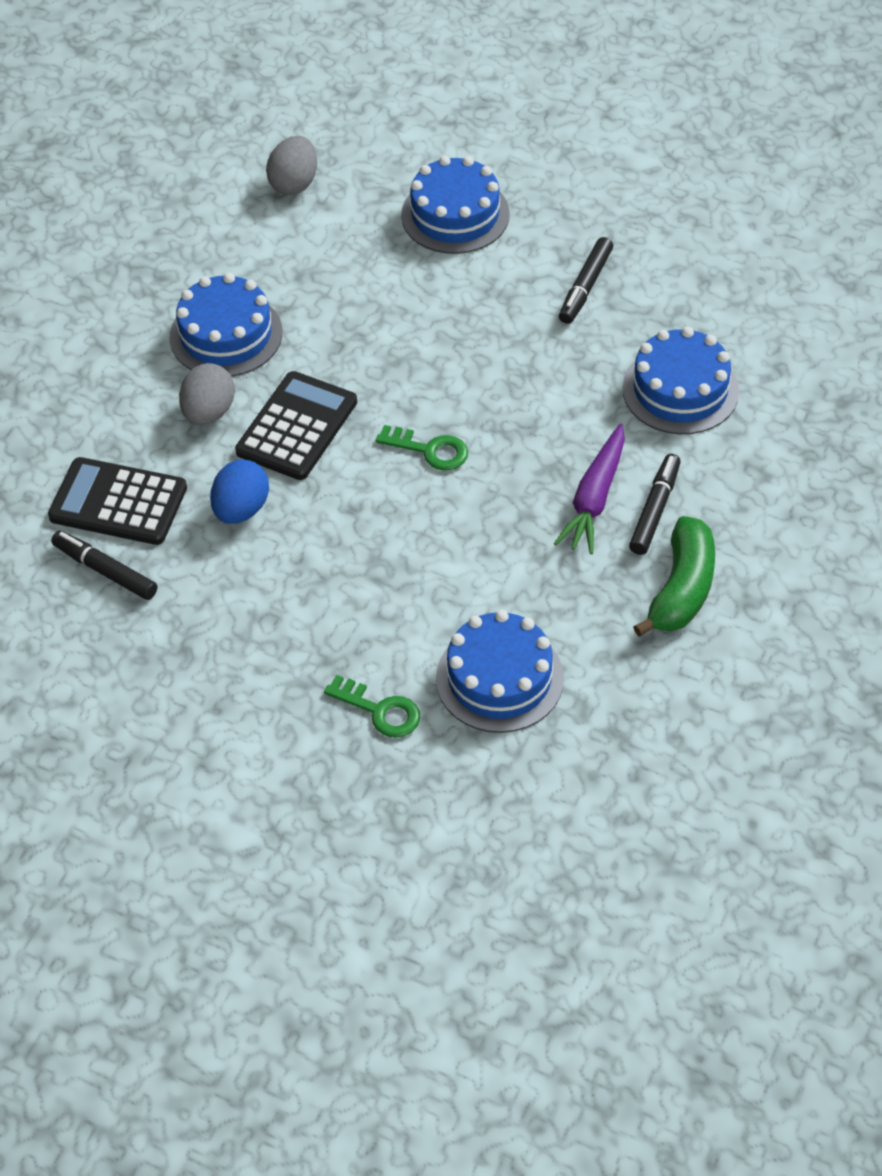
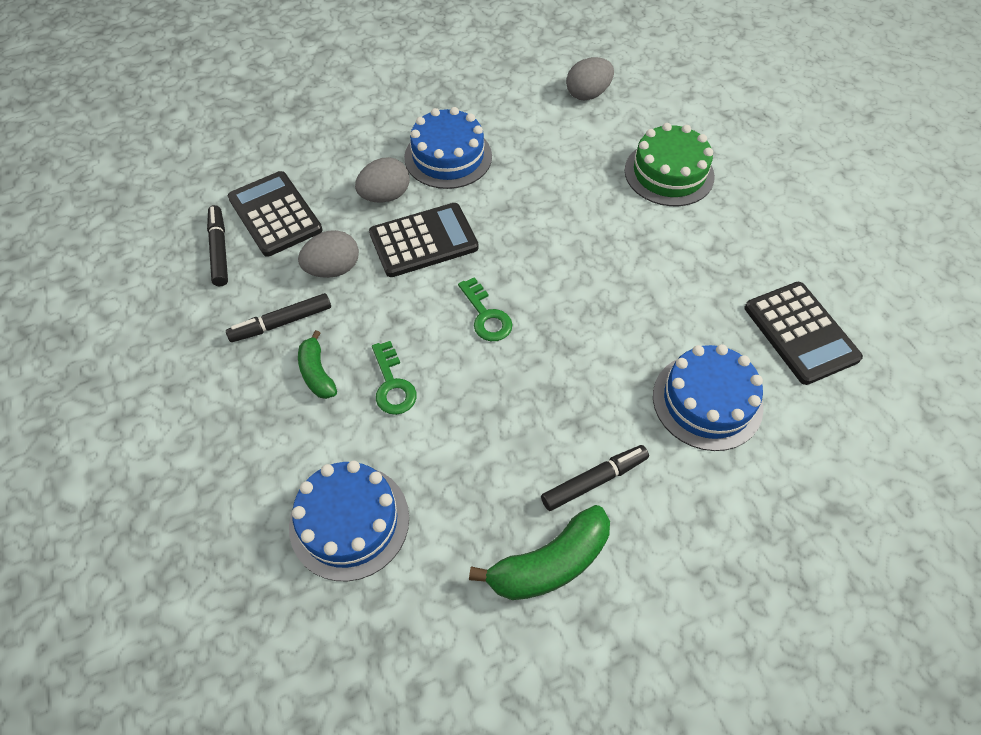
camera: 40 degrees right, 5 degrees up
blue egg [210,459,269,524] -> grey egg [298,230,359,278]
green key [324,675,420,738] -> green key moved to [372,341,417,415]
blue cake [401,156,510,254] -> green cake [625,123,715,206]
purple carrot [554,424,625,554] -> none
black marker [559,237,613,324] -> black marker moved to [226,293,331,342]
none -> green banana [298,330,337,399]
none -> black calculator [745,282,863,385]

